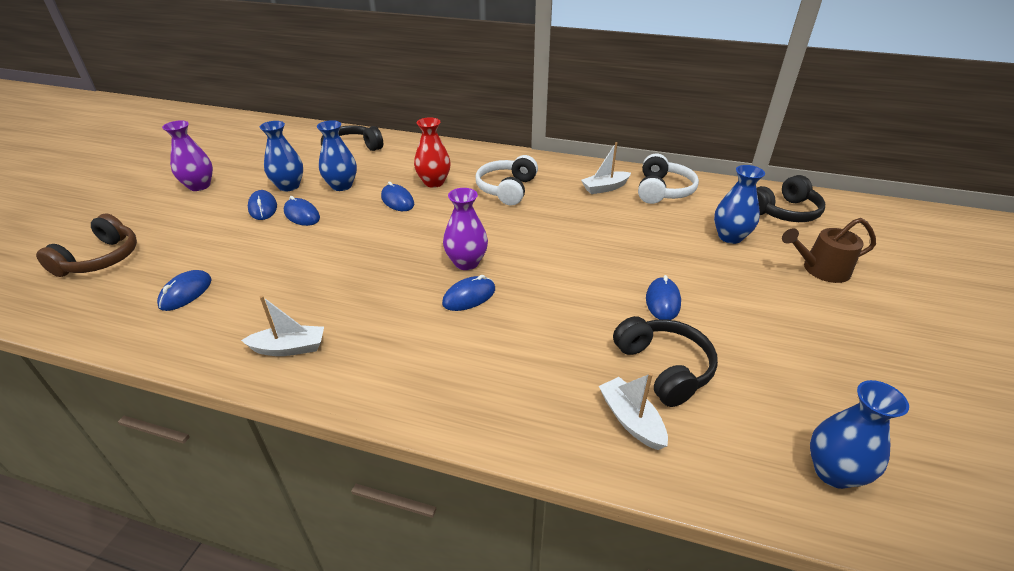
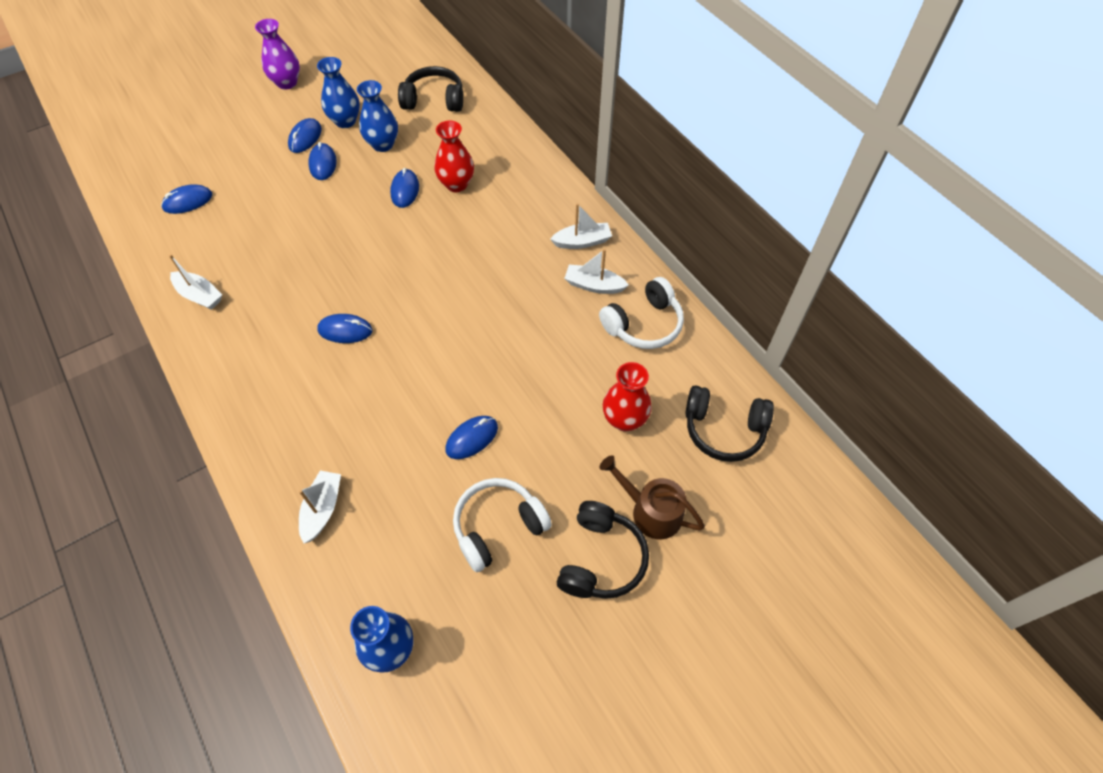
camera: 40 degrees right, 20 degrees up
brown headphones [36,213,137,277] -> none
purple vase [443,188,488,270] -> none
white headphones [475,155,538,205] -> white headphones moved to [453,478,552,572]
black headphones [613,316,718,407] -> black headphones moved to [557,501,649,599]
blue vase [714,165,765,244] -> red vase [603,362,652,431]
none -> white boat [550,204,612,249]

